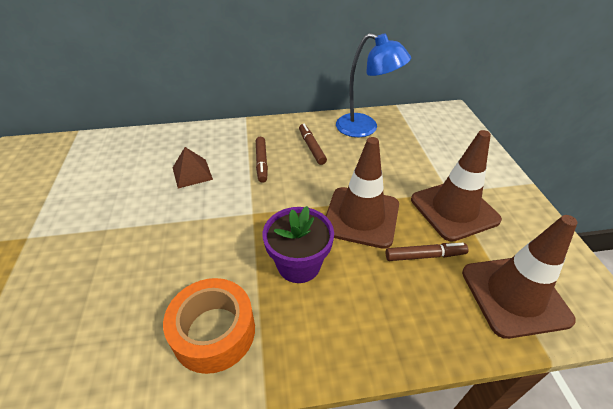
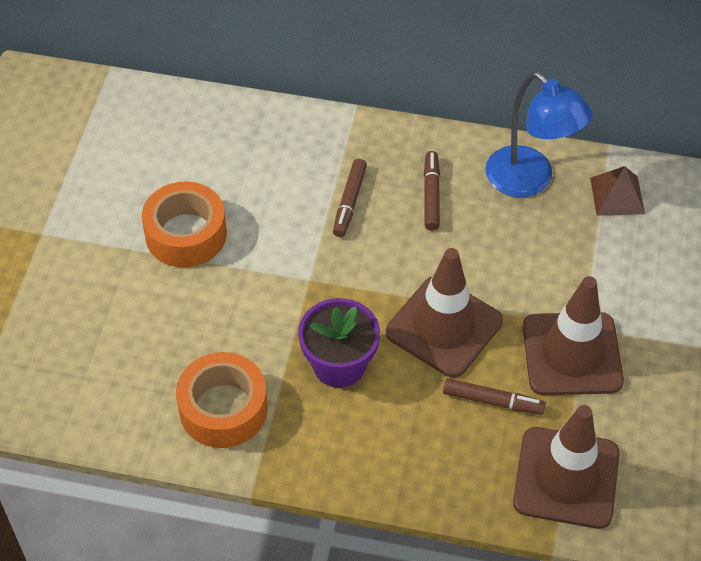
camera: 20 degrees right, 10 degrees up
brown pyramid [173,147,213,188] -> brown pyramid moved to [590,166,645,216]
none -> orange tape [142,181,227,268]

